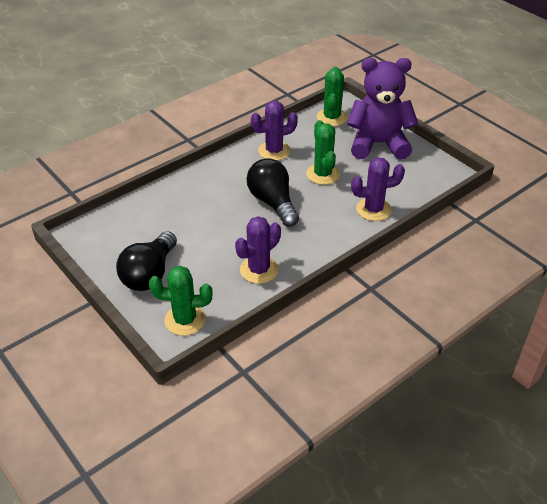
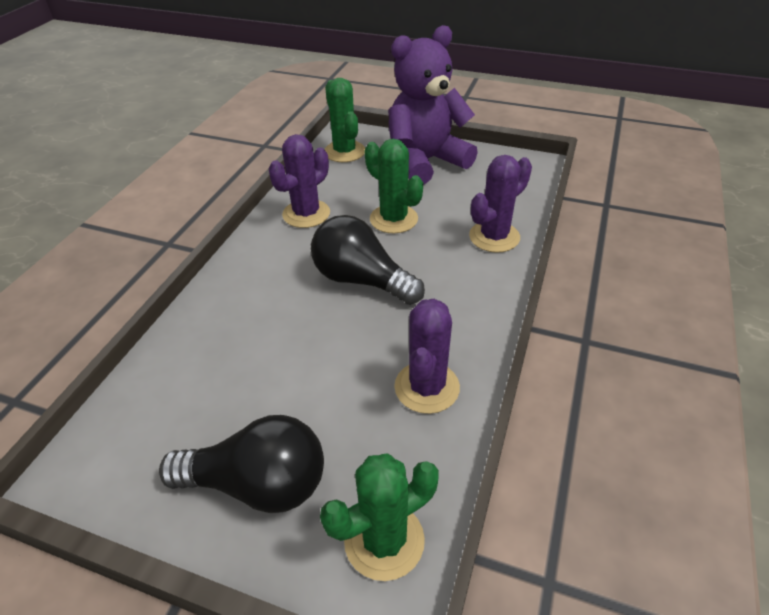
camera: 30 degrees left, 0 degrees up
black light bulb [116,231,177,291] -> black light bulb turned 75 degrees counterclockwise [159,415,324,513]

